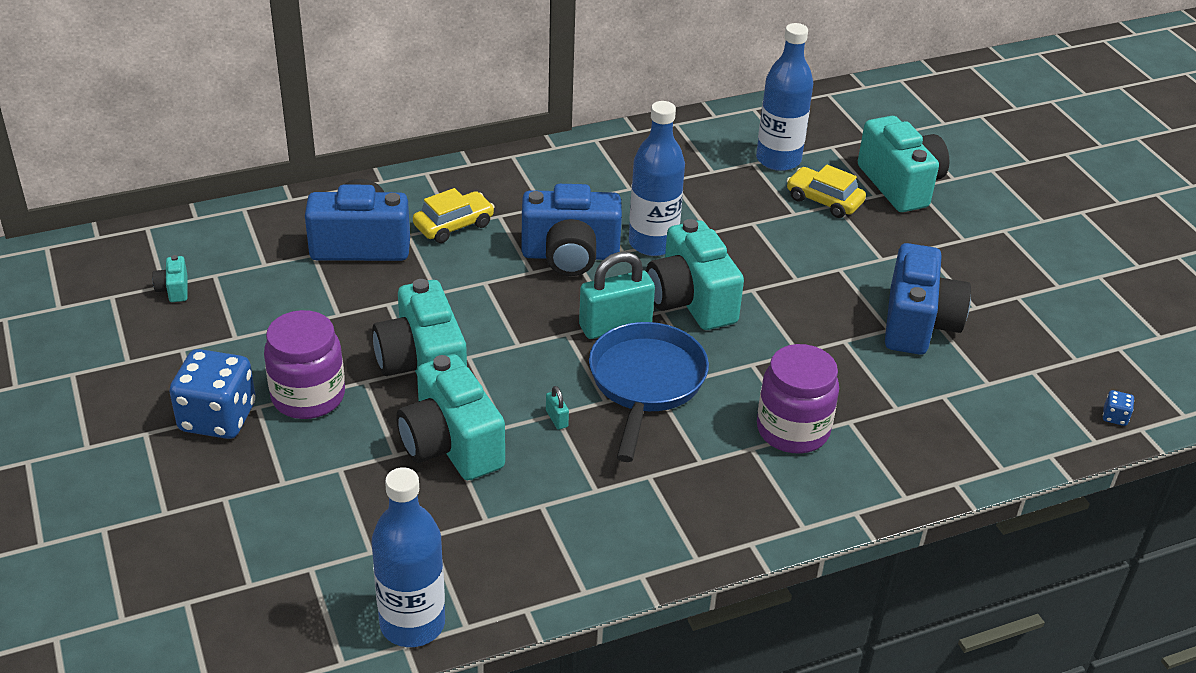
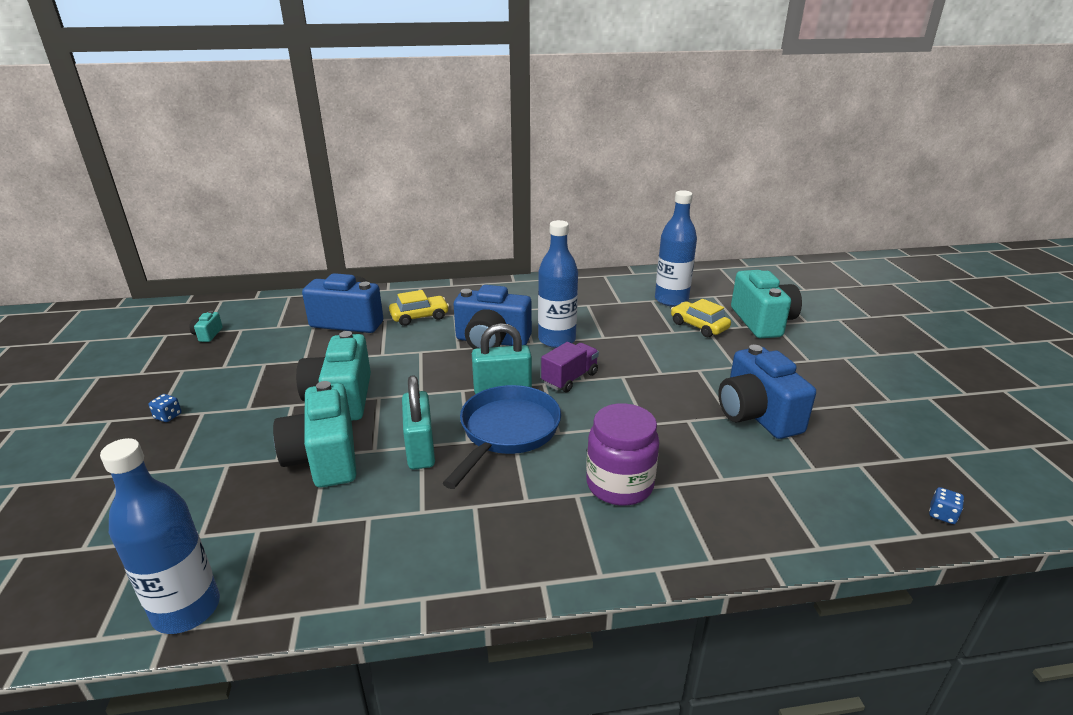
camera: 15 degrees right, 10 degrees down
blue dice [169,349,256,439] -> blue dice [149,394,182,422], size x0.40
purple jar [264,310,345,419] -> none
turquoise padlock [546,386,569,430] -> turquoise padlock [402,375,435,470], size x2.39
turquoise camera [646,219,744,330] -> purple truck [541,342,599,392]
blue camera [885,243,971,355] -> blue camera turned 135 degrees clockwise [718,344,816,439]

